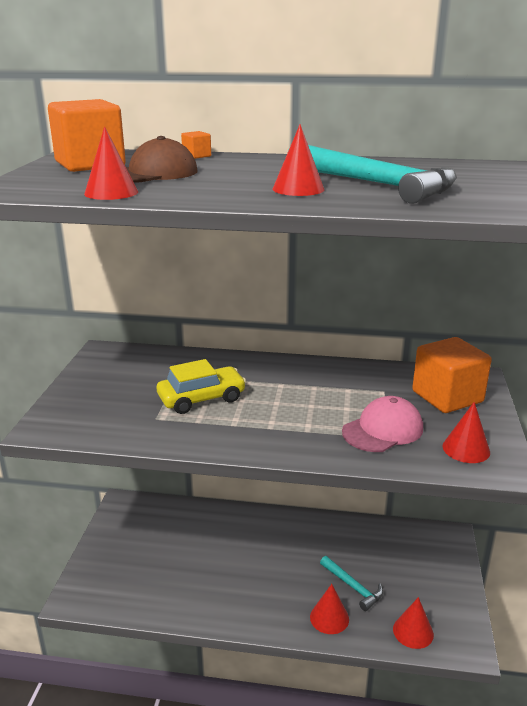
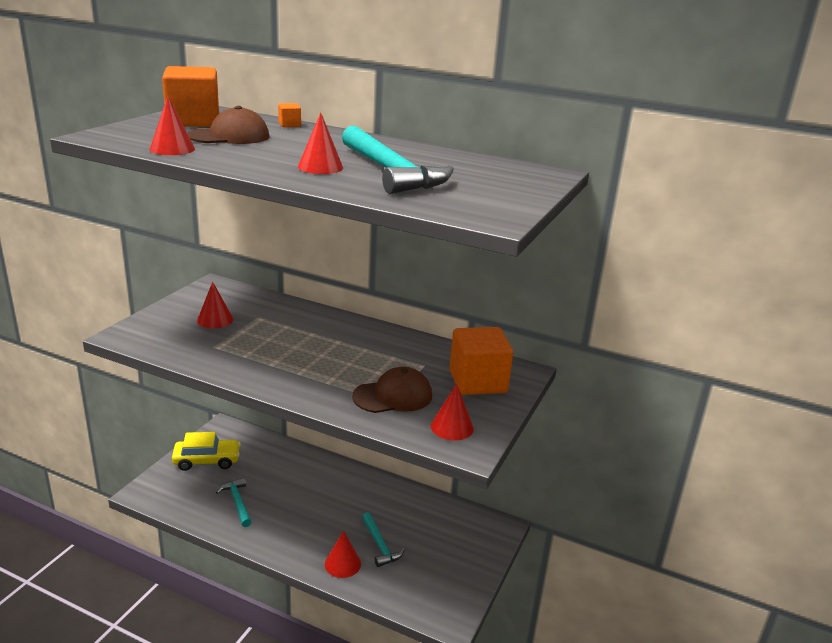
camera: 15 degrees right, 0 degrees up
yellow car [157,359,246,414] -> yellow car moved to [172,432,241,471]
pink cap [342,396,423,452] -> brown cap [352,366,432,413]
red cone [393,597,434,649] -> red cone moved to [197,281,233,328]
none -> turquoise hammer [216,478,251,527]

